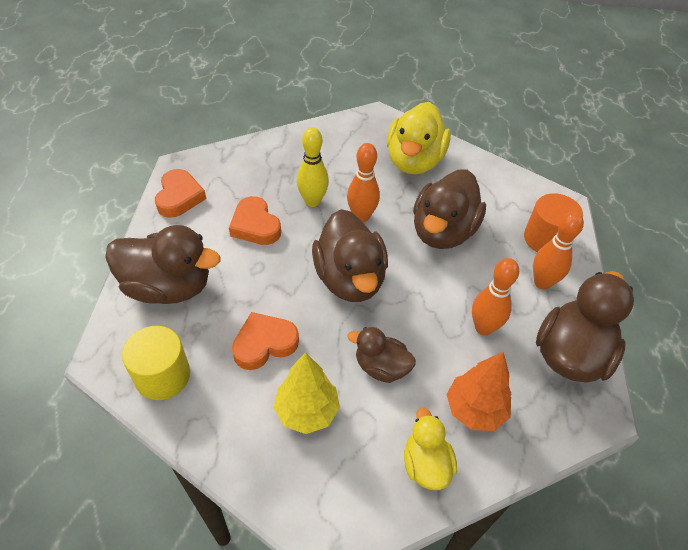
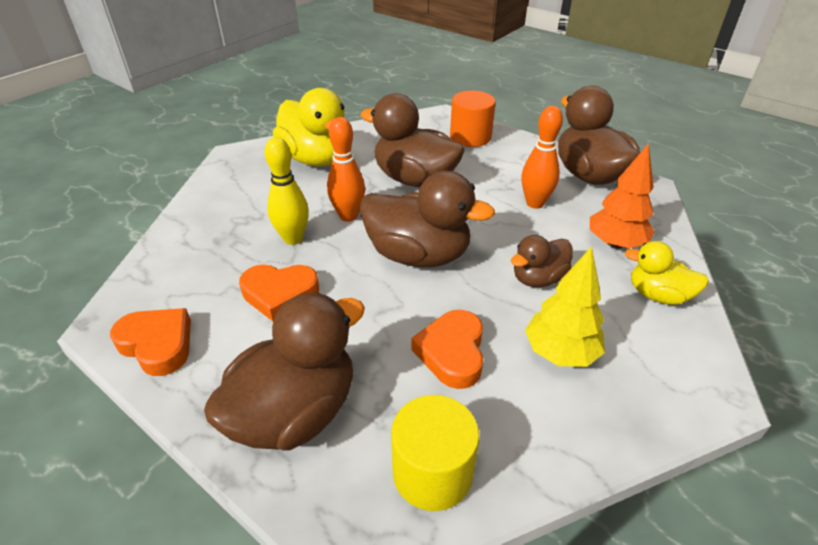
camera: 55 degrees left, 10 degrees down
brown duck [413,169,486,249] -> brown duck turned 150 degrees clockwise [361,93,465,187]
orange bowling pin [533,212,584,289] -> none

